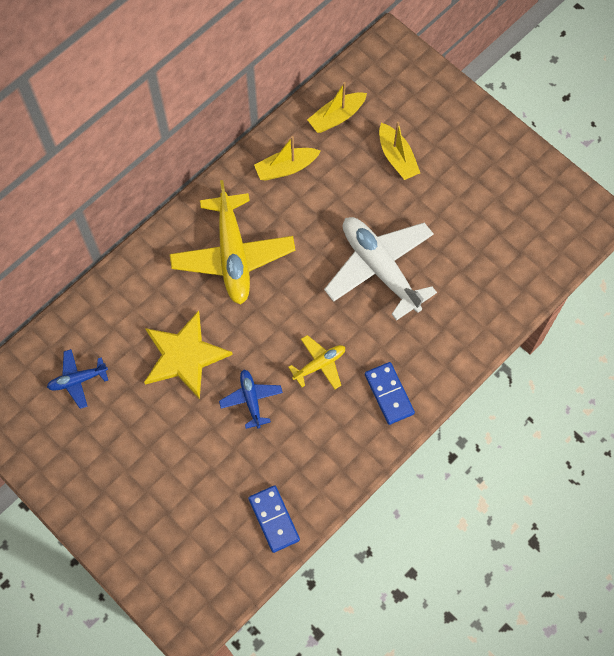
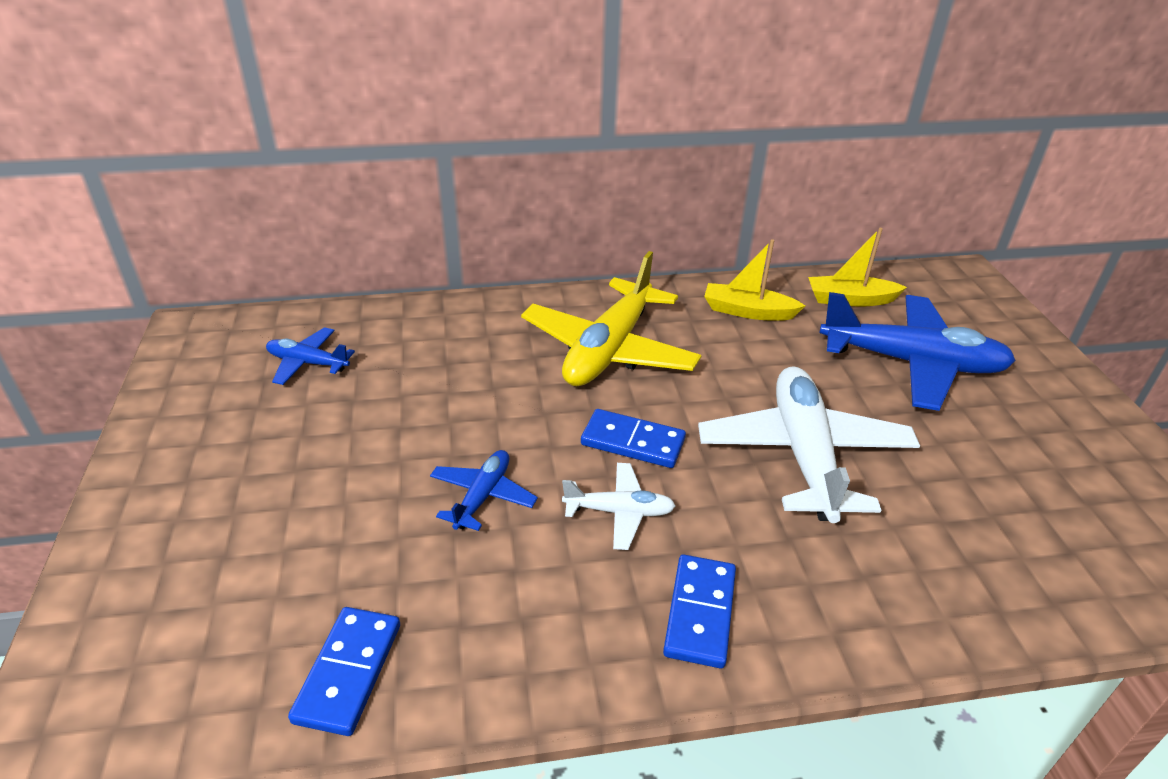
camera: 35 degrees right, 30 degrees down
yellow star [144,310,233,400] -> none
yellow plane [288,335,345,389] -> white plane [562,463,676,550]
yellow boat [379,122,420,180] -> blue plane [819,292,1016,411]
none -> blue domino [581,409,686,468]

